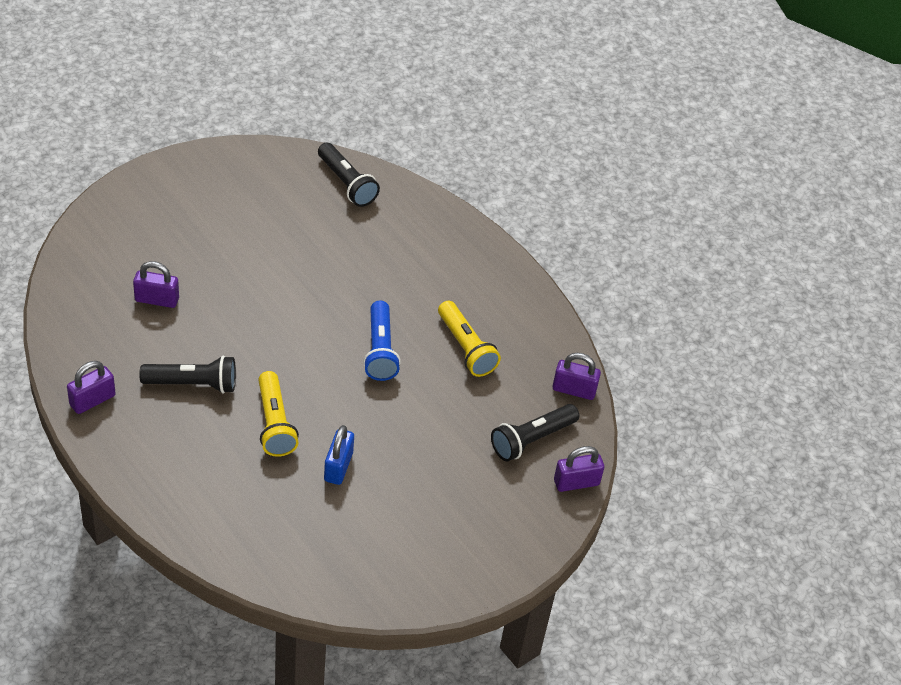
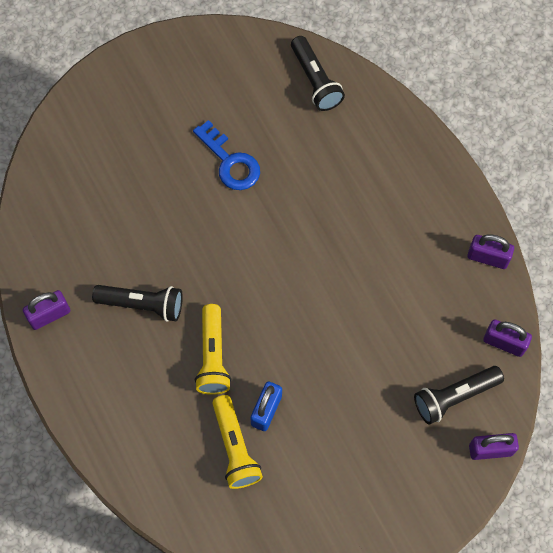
camera: 15 degrees right, 20 degrees up
purple padlock [133,261,179,308] -> purple padlock moved to [467,234,514,269]
blue flashlight [363,300,401,381] -> none
yellow flashlight [438,301,501,377] -> yellow flashlight moved to [212,395,263,489]
none -> blue key [193,120,260,190]

